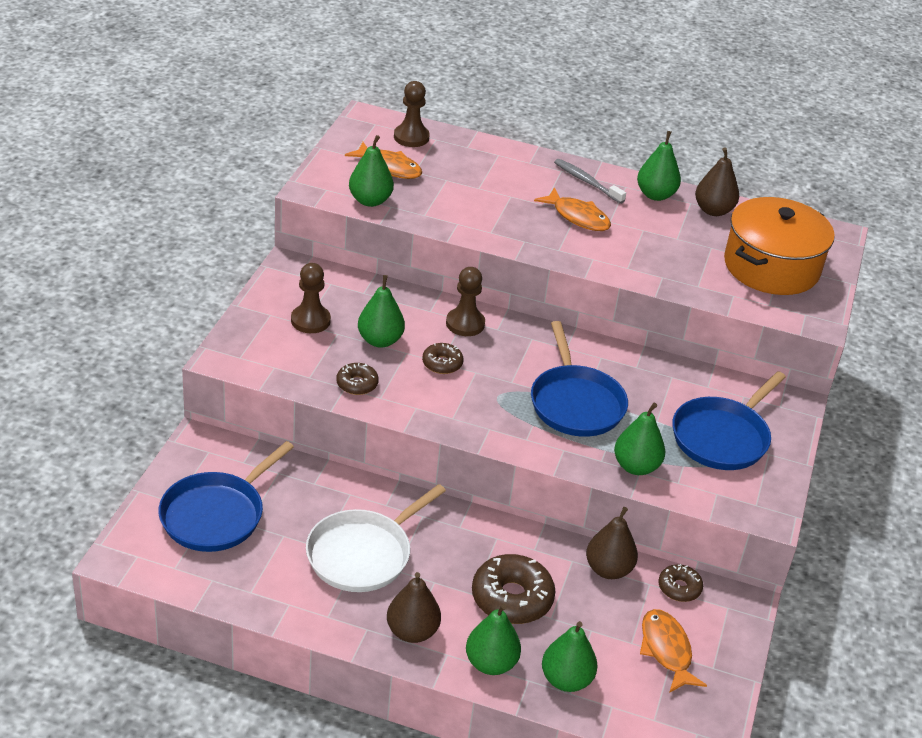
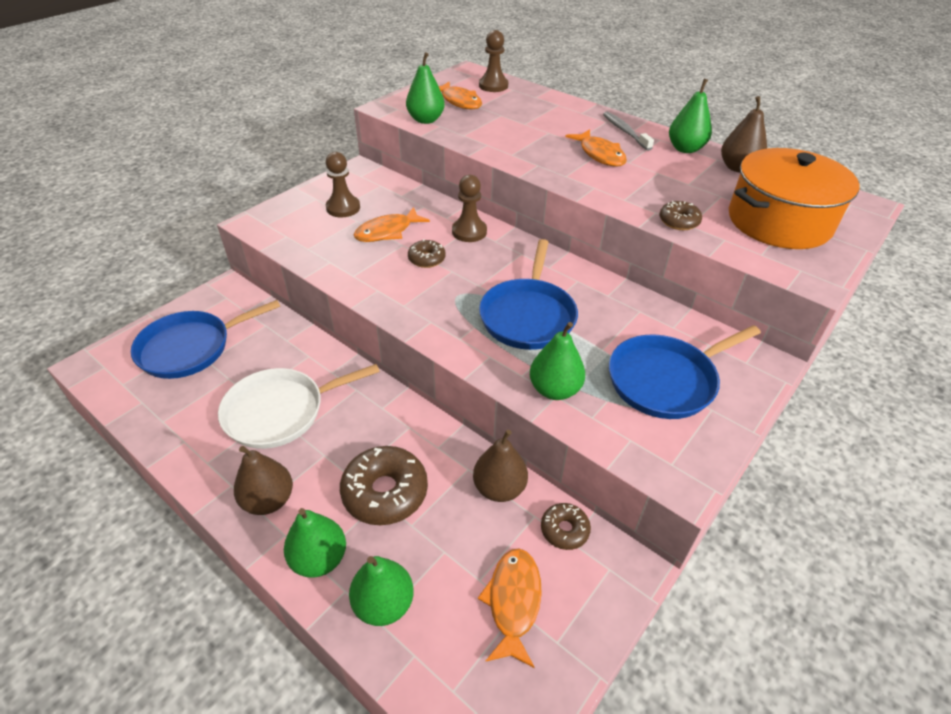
camera: 25 degrees right, 5 degrees up
brown donut [336,363,379,395] -> brown donut moved to [659,201,702,230]
green pear [358,275,405,348] -> orange fish [354,207,430,242]

